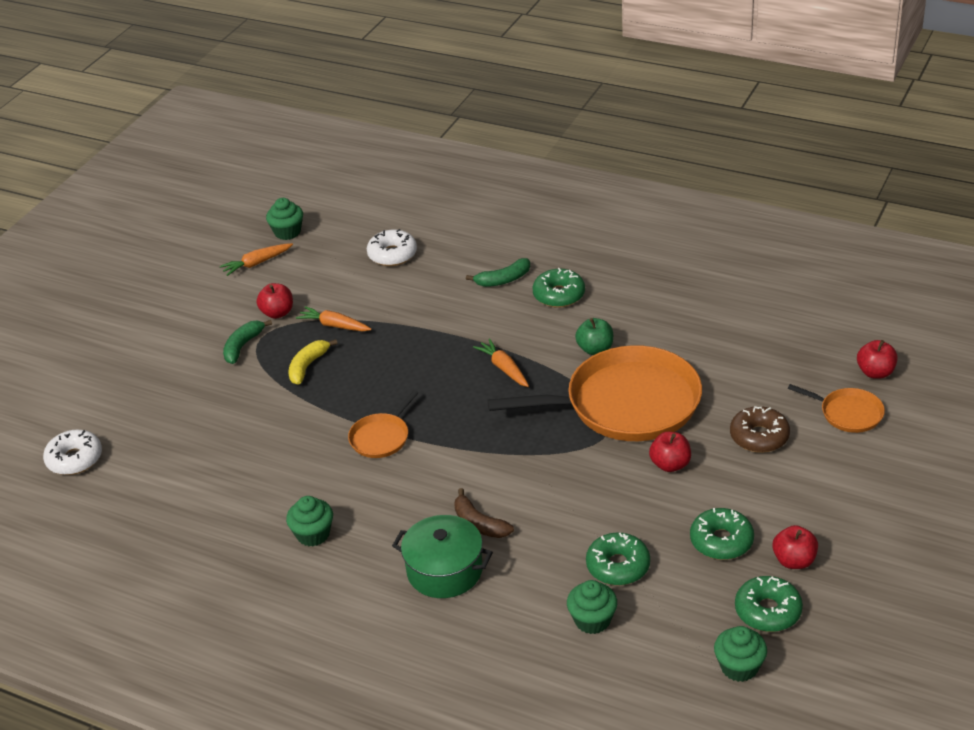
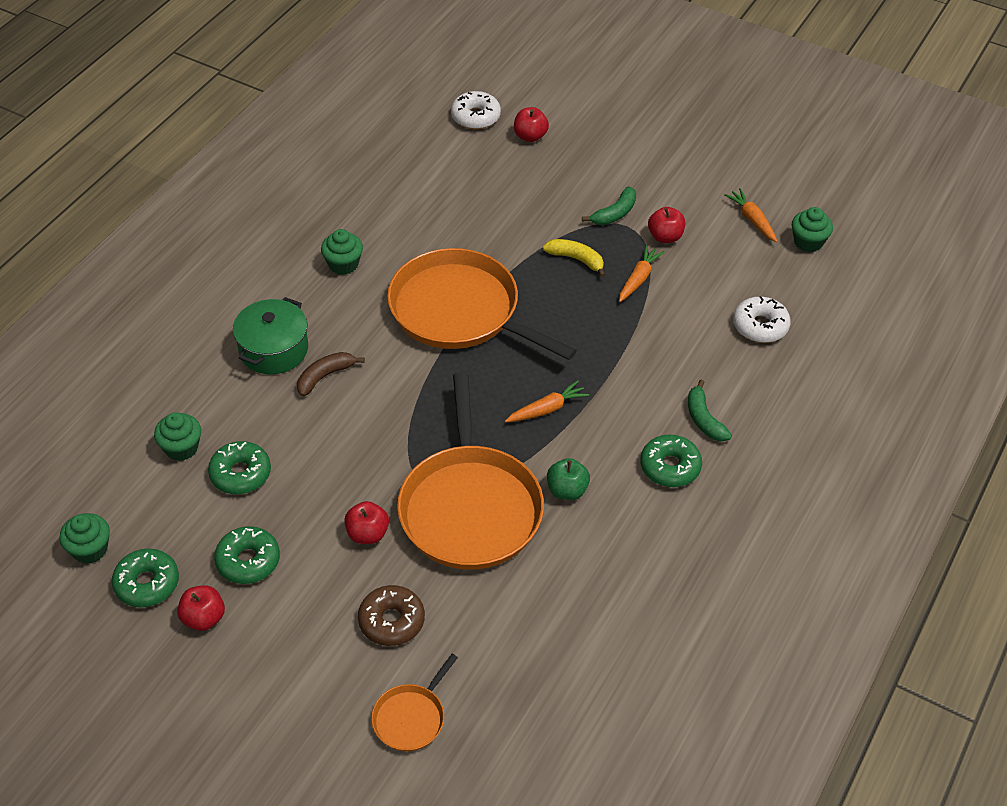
camera: 90 degrees right, 10 degrees up
green banana [223,320,272,364] -> green banana turned 105 degrees clockwise [582,186,636,225]
orange pan [348,390,418,458] -> orange pan [387,248,577,360], size x2.21
red apple [857,340,898,379] -> red apple moved to [514,107,549,142]

